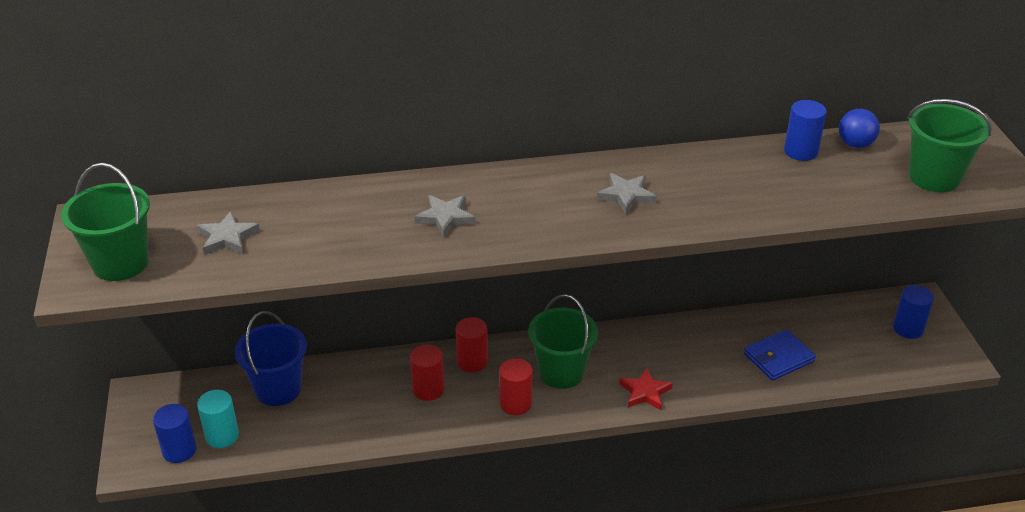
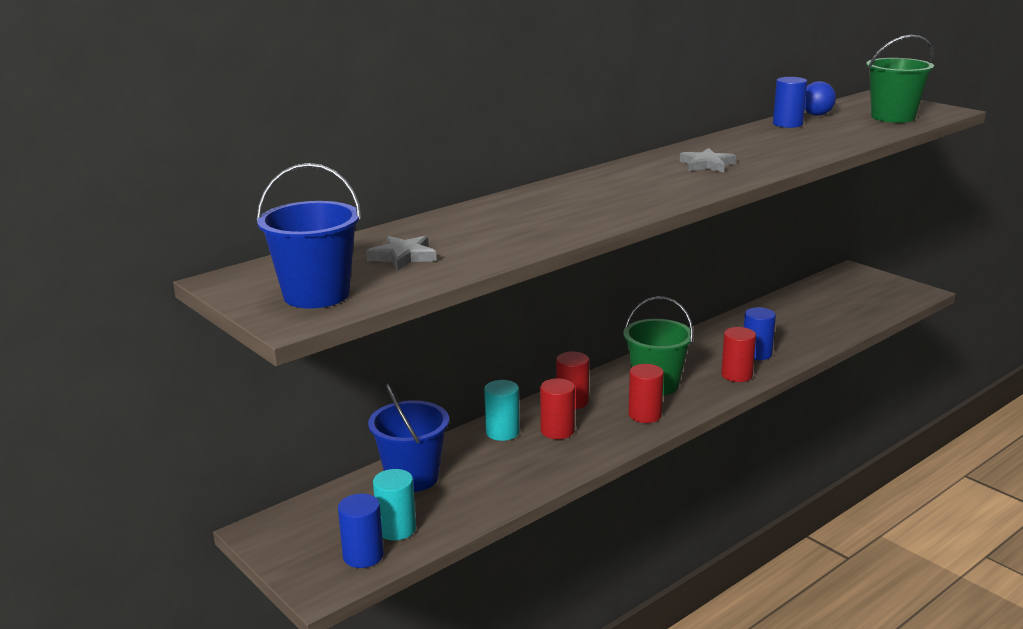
camera: 30 degrees left, 15 degrees down
green bucket [61,163,150,281] -> blue bucket [257,163,362,309]
grey star [414,195,476,237] -> none
red star [619,368,673,410] -> red cylinder [721,327,756,382]
blue wallet [744,329,816,381] -> none
blue cylinder [893,285,934,339] -> blue cylinder moved to [744,307,776,360]
none -> turquoise cylinder [484,380,520,441]

